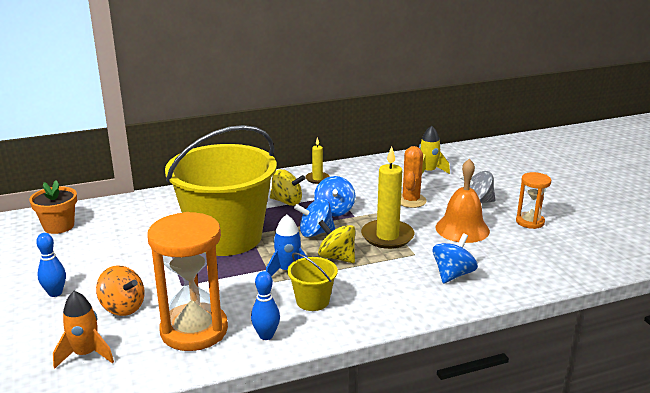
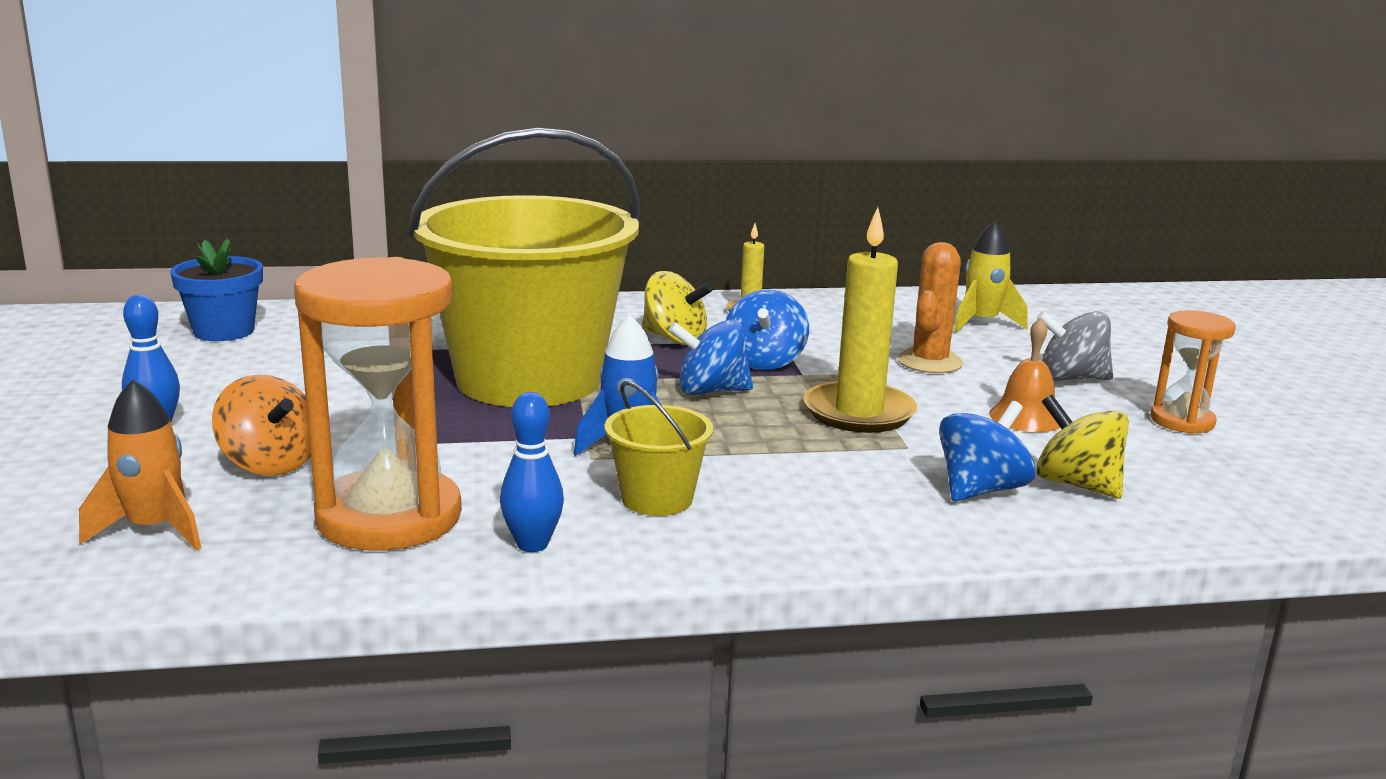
camera: 10 degrees right, 5 degrees down
orange flower pot [29,180,77,234] -> blue flower pot [170,238,263,341]
yellow spinning top [318,220,355,263] -> yellow spinning top moved to [1036,395,1129,499]
orange bell [435,158,490,243] -> orange bell [989,318,1060,432], size x0.63

